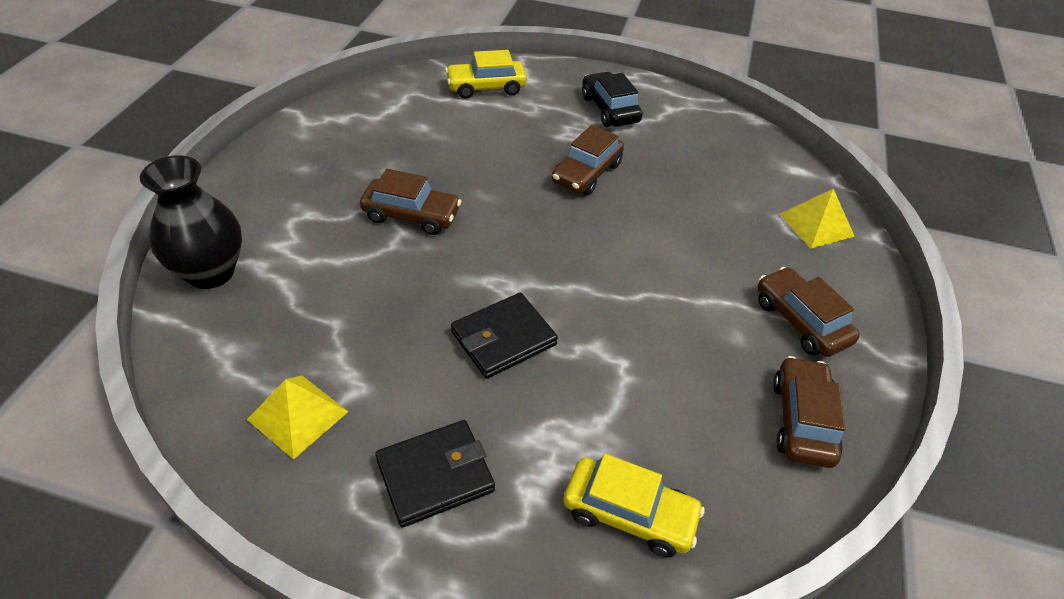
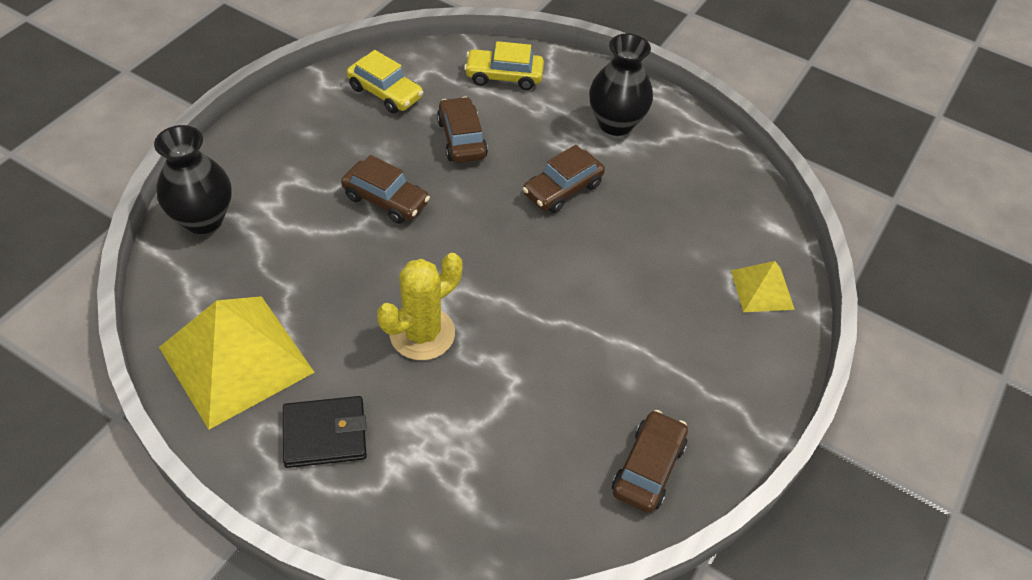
camera: 15 degrees right, 5 degrees up
yellow pyramid [247,376,348,460] -> yellow pyramid [159,296,315,430], size x1.98
black wallet [451,293,558,379] -> yellow cactus [377,253,462,360]
yellow car [563,454,705,558] -> yellow car moved to [347,50,424,113]
black car [582,72,643,127] -> black vase [589,33,653,136]
brown car [758,267,860,357] -> brown car moved to [437,97,488,163]

